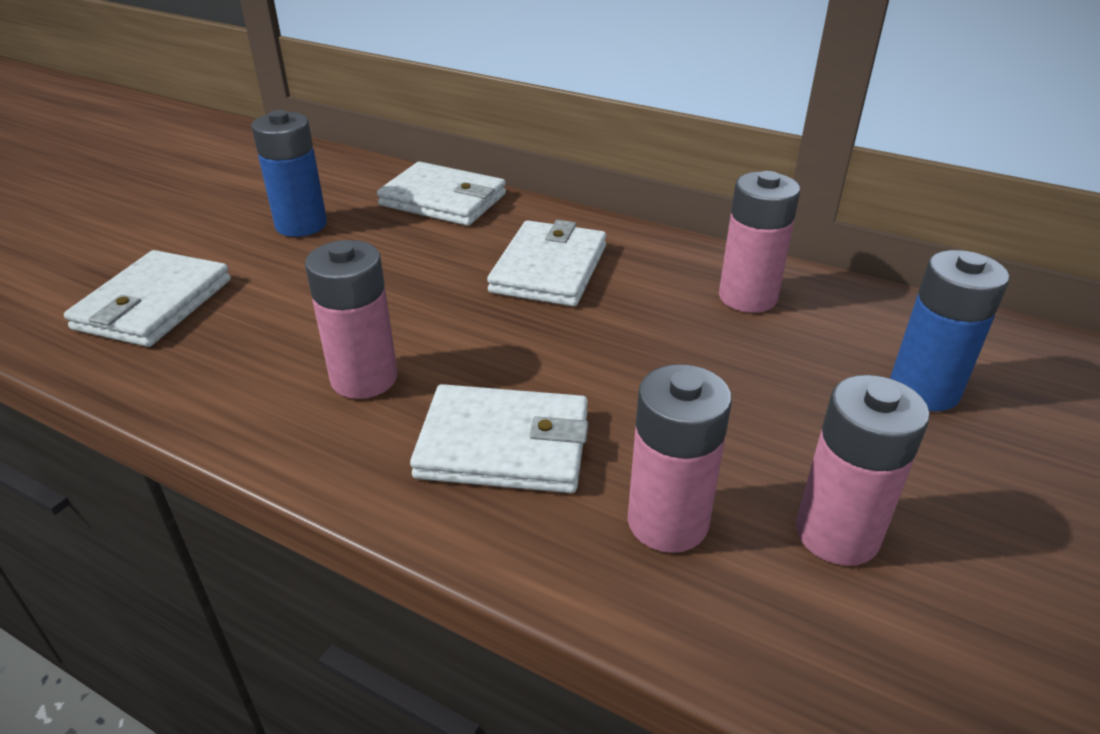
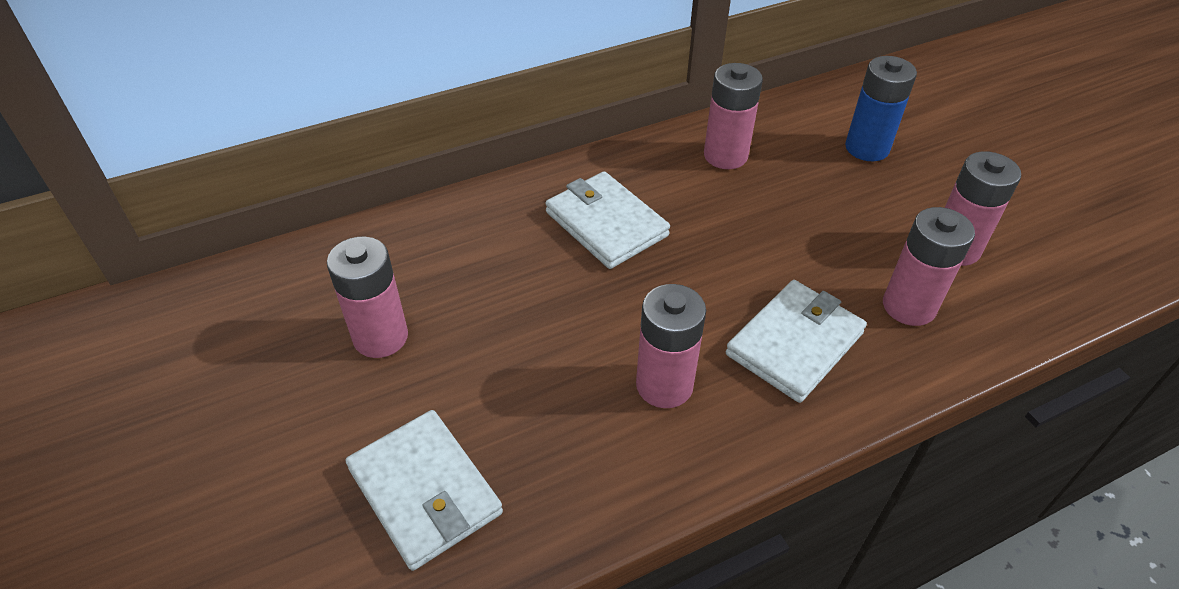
camera: 55 degrees left, 10 degrees up
blue battery [251,110,327,237] -> pink battery [327,237,408,358]
white wallet [377,162,506,226] -> none

